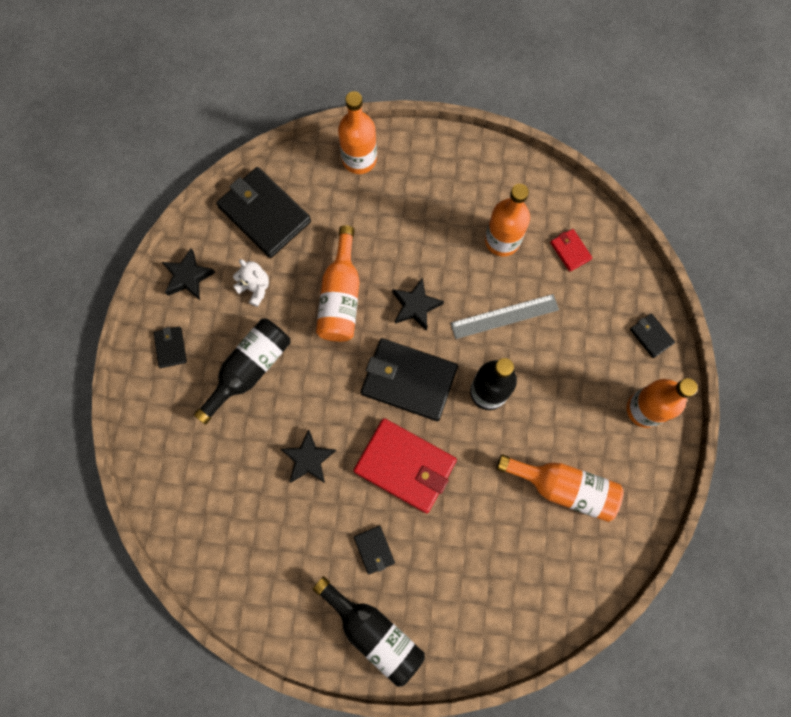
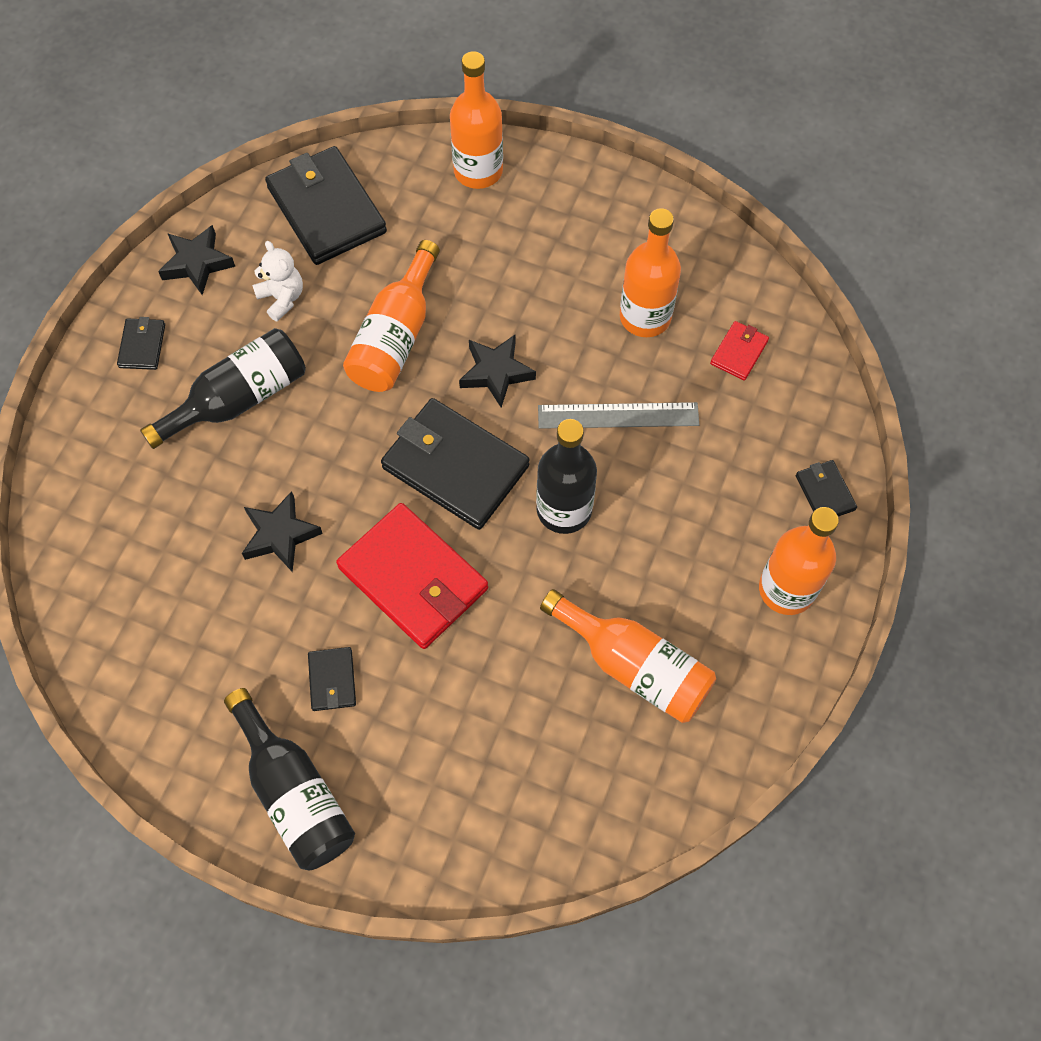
camera: 15 degrees right, 10 degrees down
red wallet [550,229,592,272] -> red wallet turned 45 degrees clockwise [710,321,769,381]

